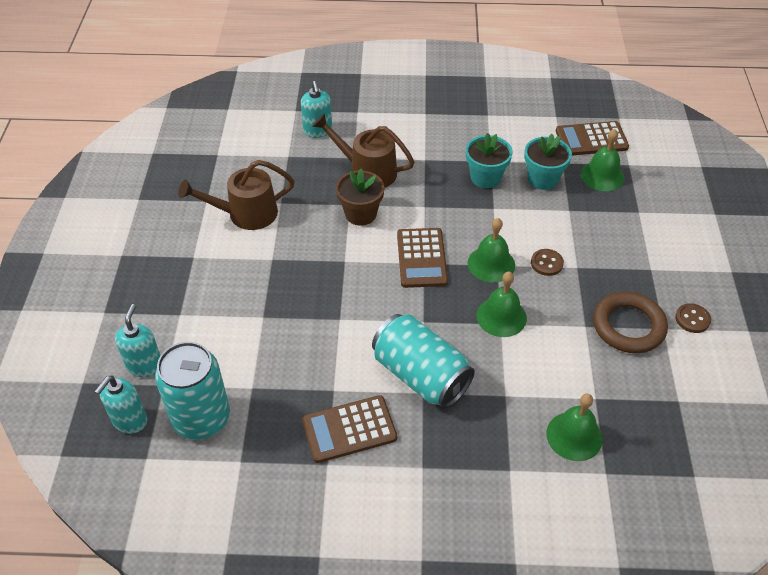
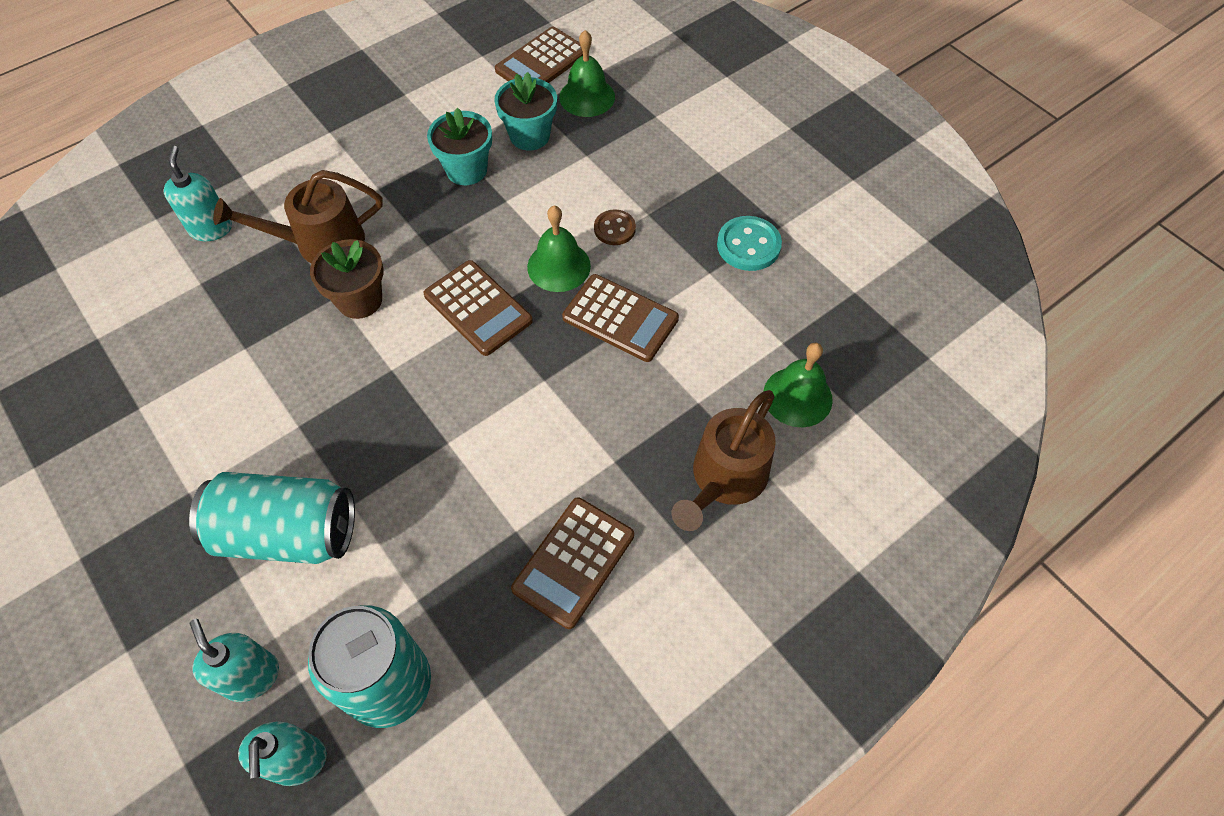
camera: 40 degrees left, 10 degrees up
brown watering can [178,160,295,230] -> brown watering can moved to [672,390,776,531]
turquoise soap dispenser [301,81,332,138] -> turquoise soap dispenser turned 135 degrees counterclockwise [163,146,232,241]
turquoise can [372,314,475,409] -> turquoise can moved to [189,472,355,564]
green bell [477,272,527,337] -> brown calculator [562,274,679,362]
brown ring [593,292,668,353] -> turquoise button [717,216,782,271]
brown button [675,303,711,333] -> none

